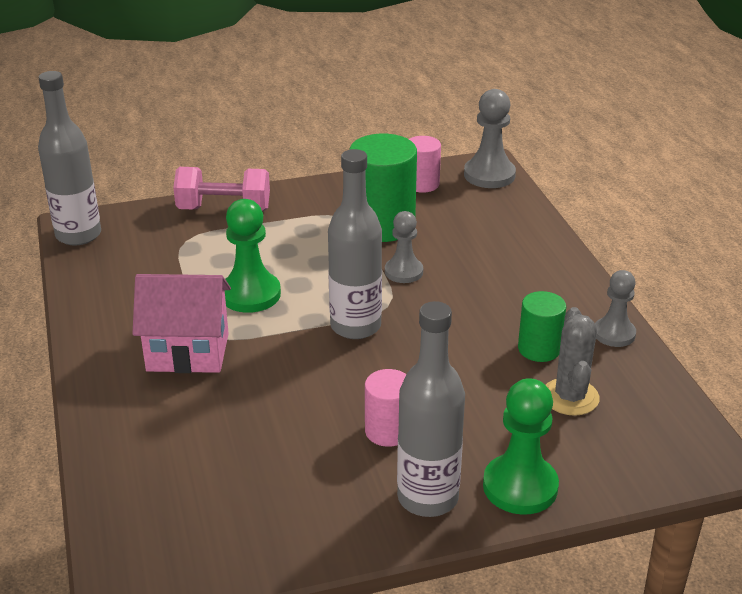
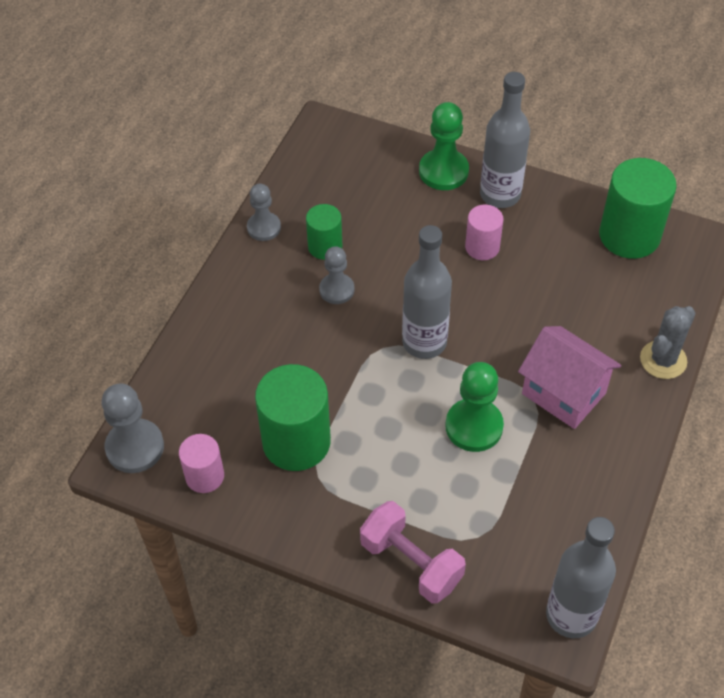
camera: 140 degrees left, 20 degrees up
grey pawn [385,211,423,283] -> grey pawn moved to [319,246,354,304]
grey cactus [546,307,600,416] -> grey cactus moved to [640,306,696,379]
none -> green cylinder [599,158,677,259]

